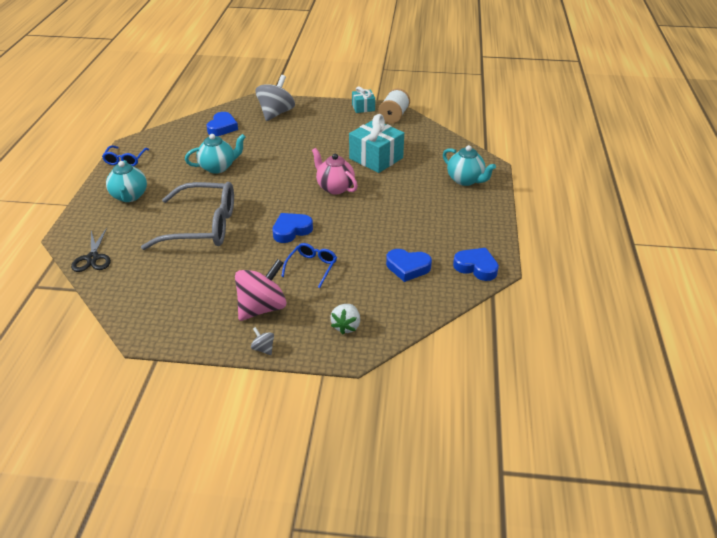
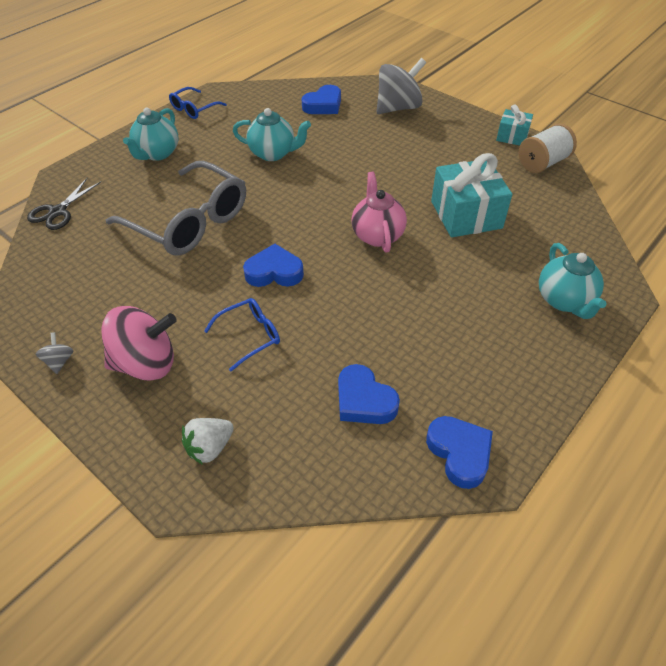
camera: 35 degrees right, 10 degrees up
grey spinning top [251,327,274,355] -> grey spinning top moved to [36,332,73,374]

